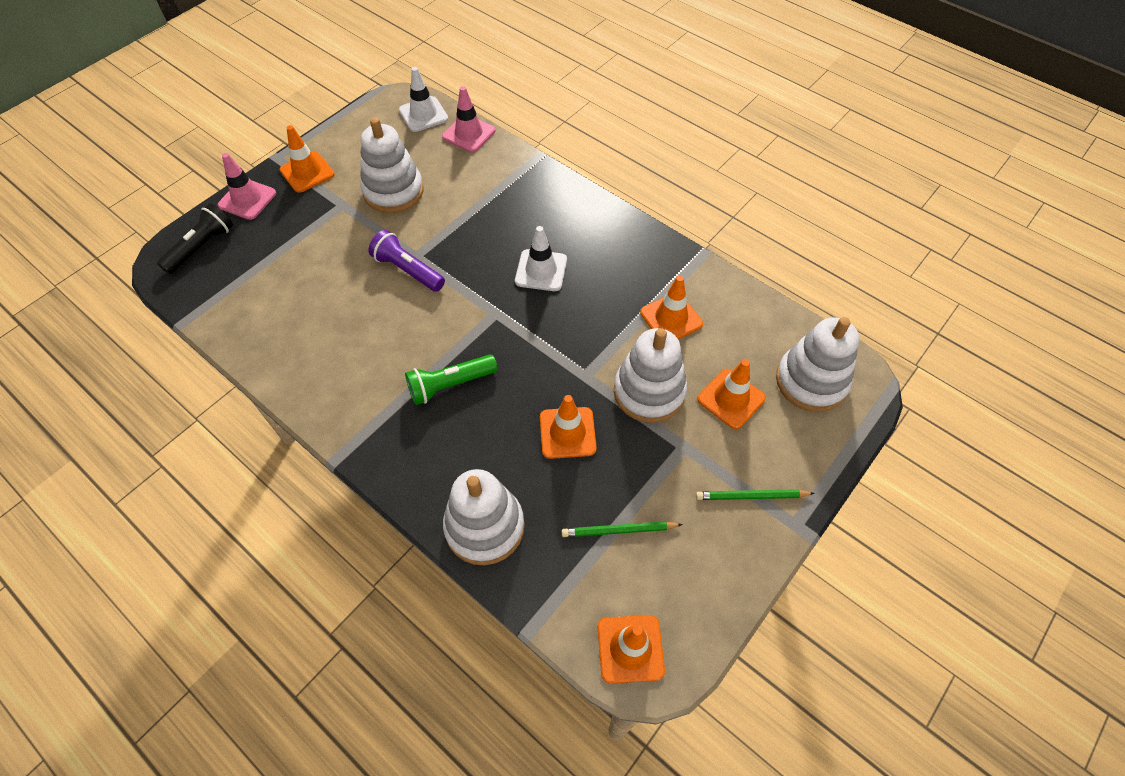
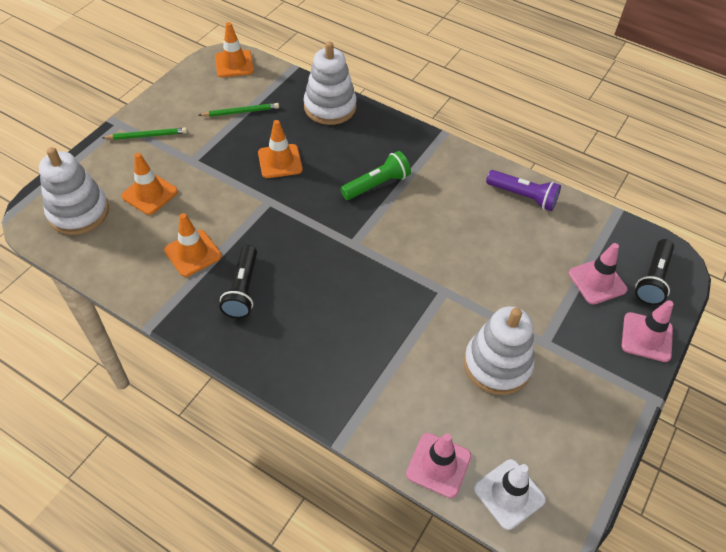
camera: 170 degrees right, 5 degrees down
orange traffic cone [280,125,334,193] -> none
purple flashlight [368,230,445,292] -> purple flashlight moved to [486,170,561,211]
white traffic cone [515,226,567,291] -> none
white stacking toy [614,328,687,423] -> none
none -> black flashlight [219,245,257,319]
none -> pink traffic cone [569,243,627,305]

